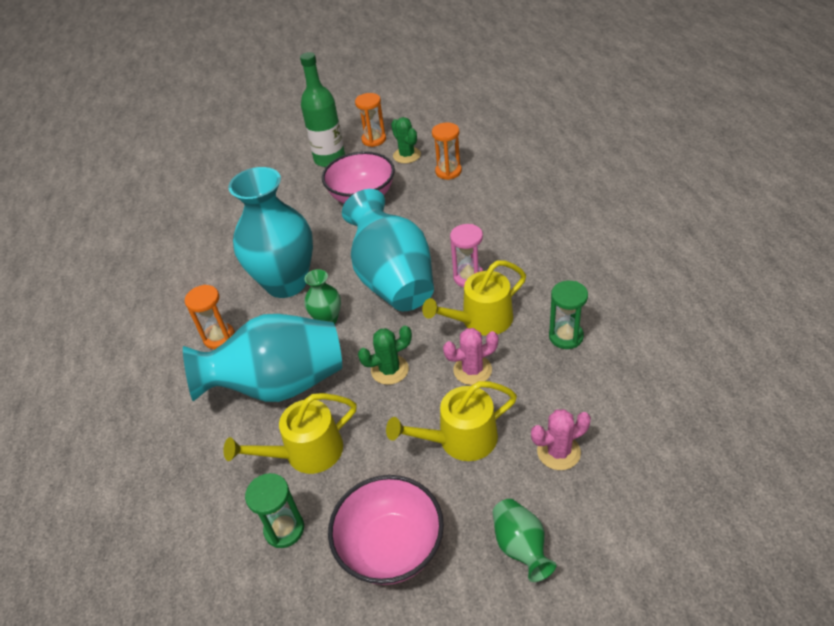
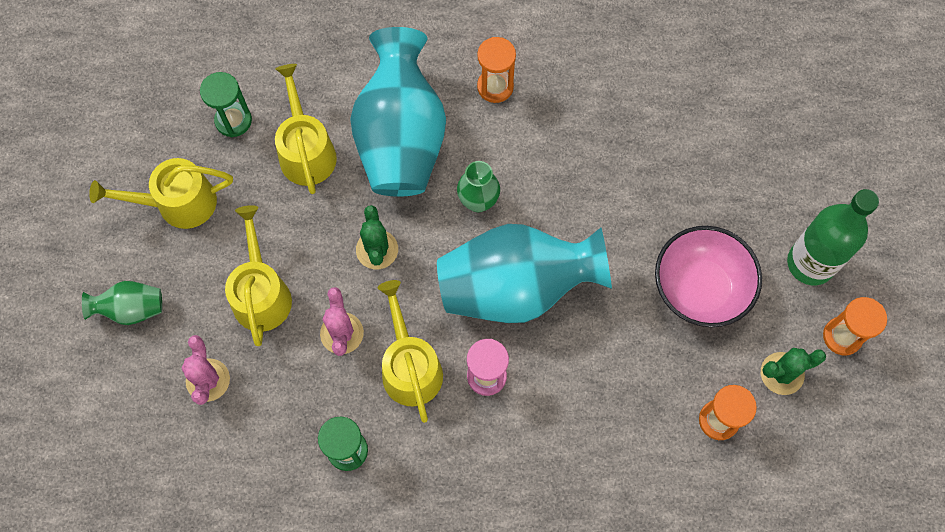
camera: 100 degrees right, 25 degrees up
turquoise vase [228,167,313,298] -> none
pink bowl [328,475,444,585] -> yellow watering can [89,158,233,229]

